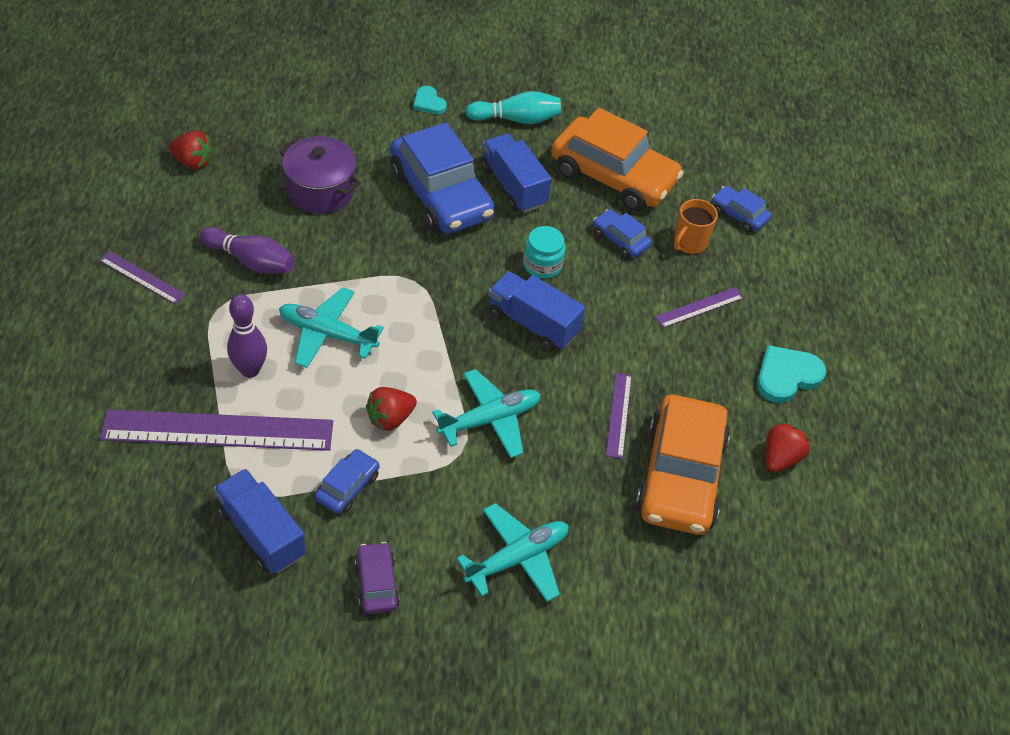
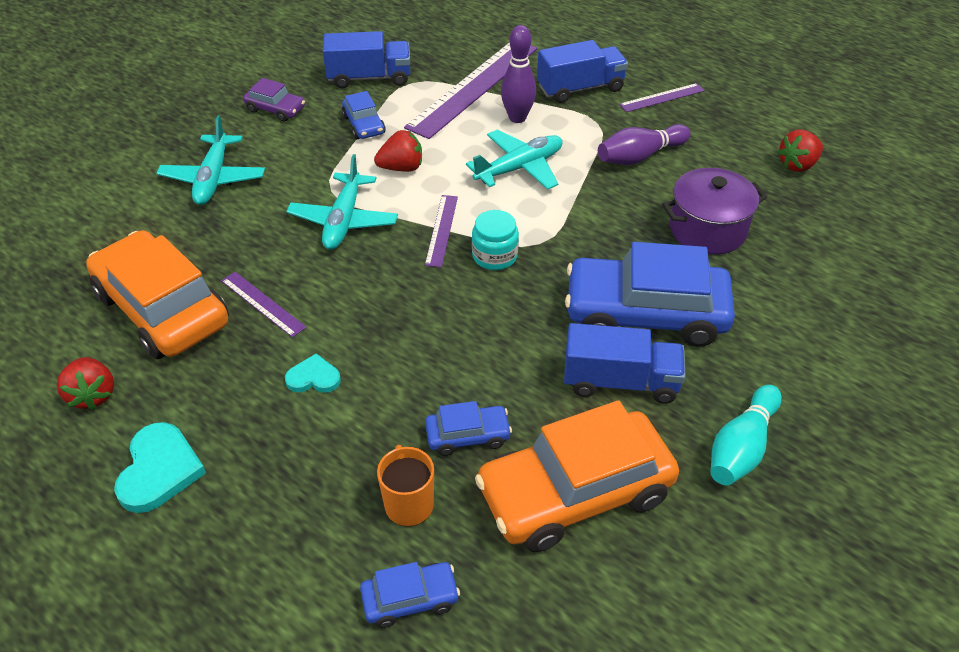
camera: 130 degrees right, 5 degrees down
red strawberry [366,387,417,431] -> red strawberry turned 75 degrees clockwise [374,130,422,172]
turquoise heart [413,86,447,114] -> turquoise heart moved to [285,353,341,393]
blue truck [488,271,585,351] -> blue truck moved to [537,40,628,103]
turquoise jar [523,226,566,279] -> turquoise jar moved to [472,210,519,270]
purple ruler [655,287,744,328] -> purple ruler moved to [425,195,458,267]

